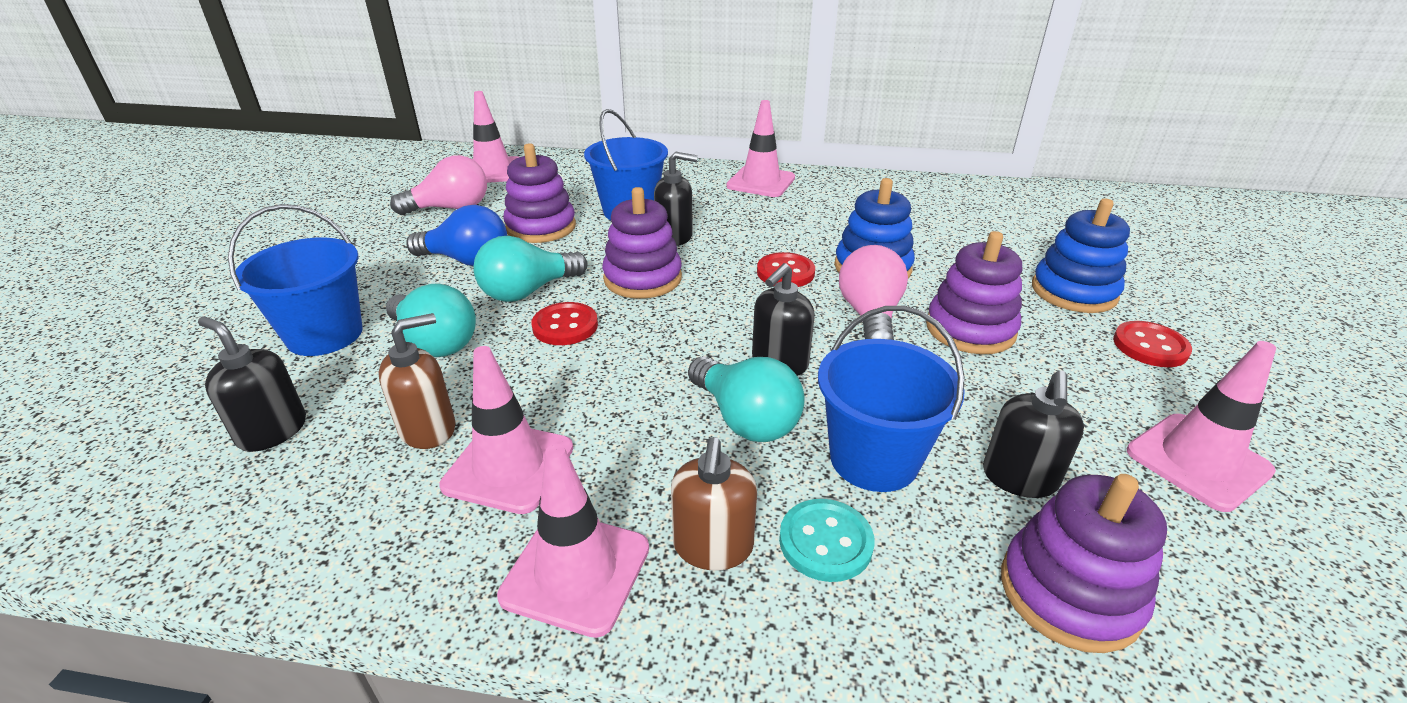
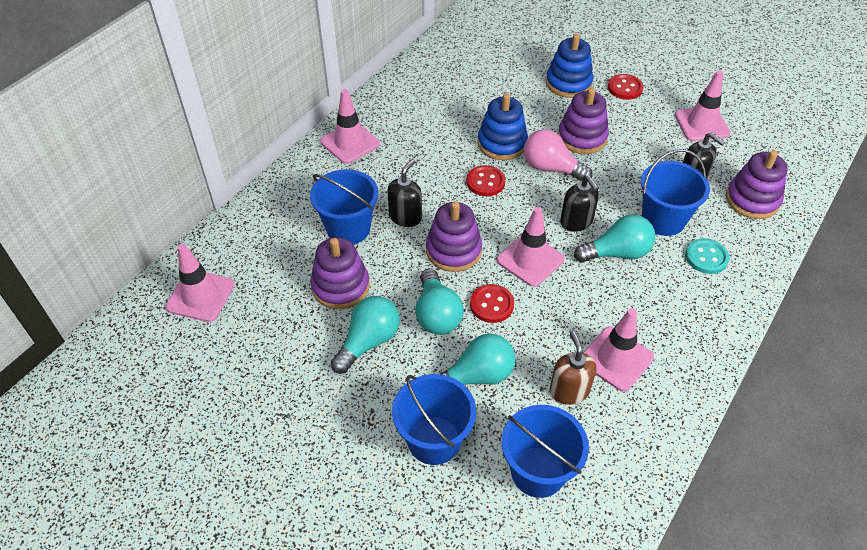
camera: 65 degrees left, 15 degrees up
black soap dispenser [198,316,306,452] -> blue bucket [502,405,589,498]
pink light bulb [390,155,487,215] -> none
blue light bulb [406,205,507,266] -> turquoise light bulb [331,296,400,374]
pink traffic cone [497,444,649,638] -> pink traffic cone moved to [497,207,565,287]
brown soap dispenser [671,437,757,570] -> none

